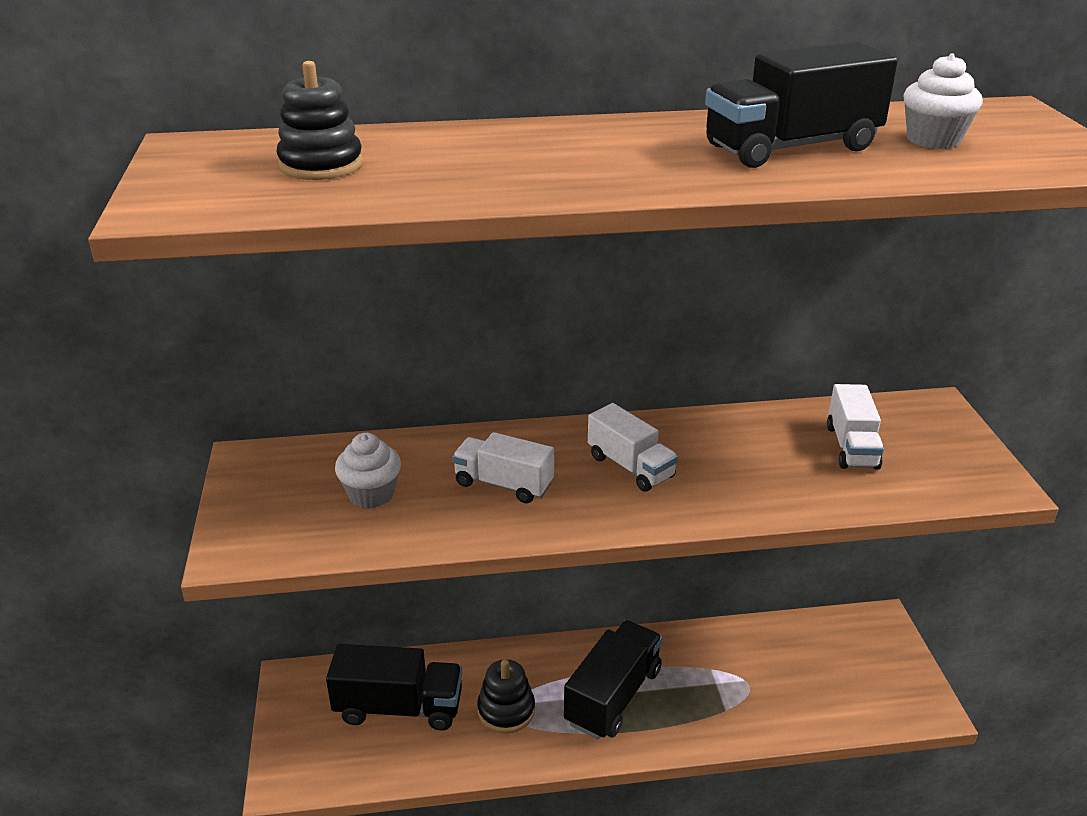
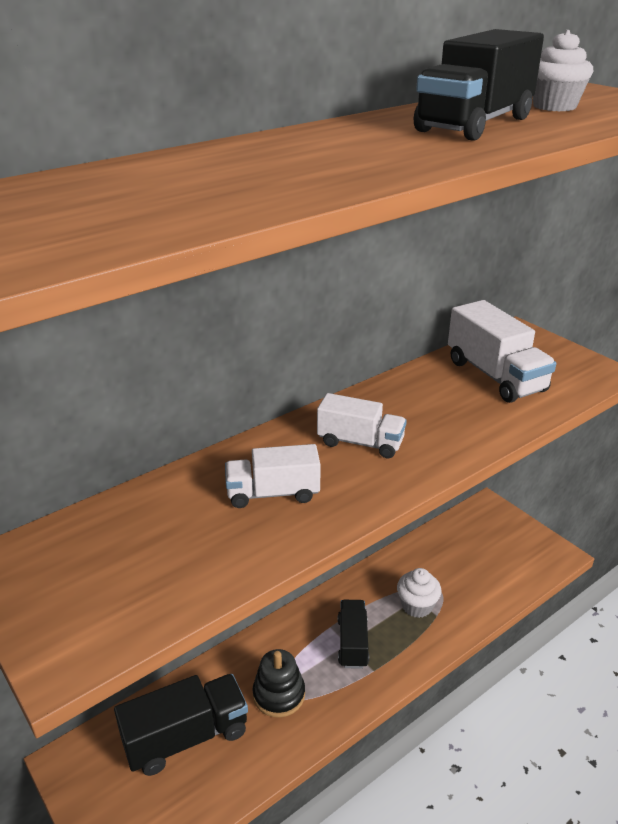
camera: 30 degrees left, 0 degrees up
black stacking toy [276,61,363,180] -> none
white cupcake [335,433,401,509] -> white cupcake moved to [397,568,442,618]
black truck [564,620,663,740] -> black truck [338,600,369,669], size x0.65
white truck [827,384,884,470] -> white truck [448,300,556,403], size x1.54

